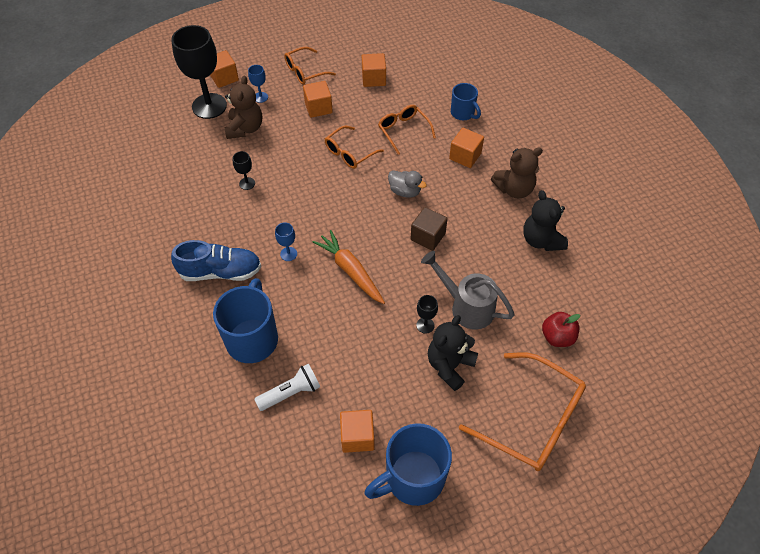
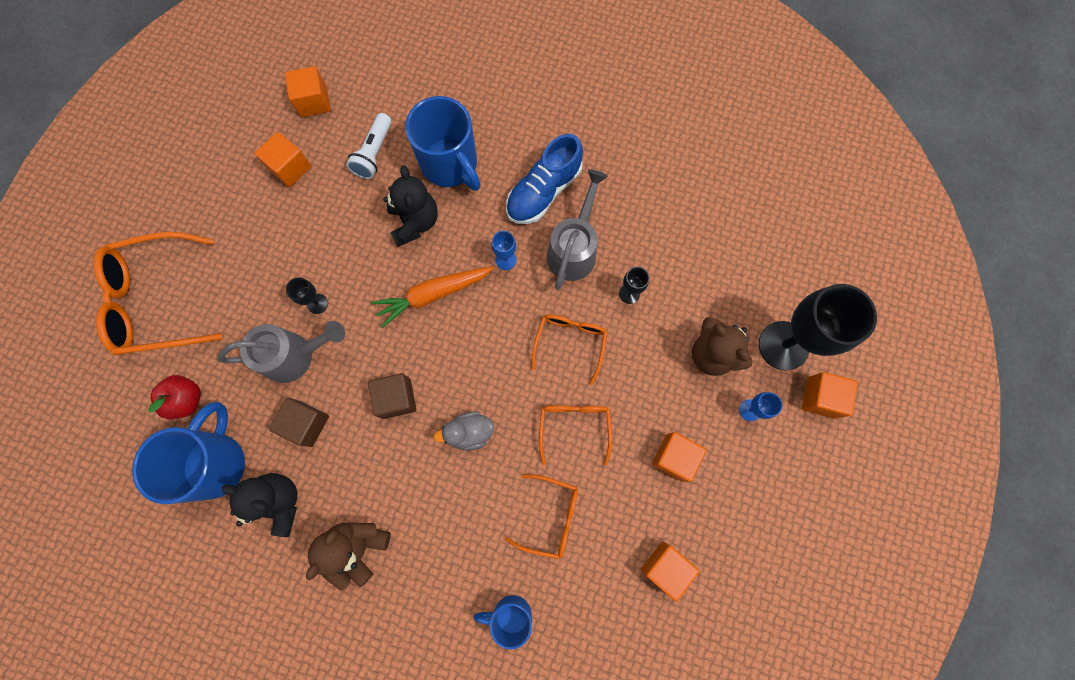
camera: 135 degrees right, 20 degrees up
orange glasses [284,47,336,85] -> orange glasses moved to [532,314,608,385]
orange carrot [313,230,385,304] -> orange carrot turned 150 degrees clockwise [371,266,494,328]
blue mug [365,423,452,506] -> blue mug moved to [132,402,245,504]
black teddy bear [428,315,478,391] -> black teddy bear moved to [383,165,438,247]
orange cube [449,128,484,168] -> orange cube moved to [285,66,331,117]
none -> brown cube [269,398,329,447]
none -> grey watering can [547,169,608,290]

